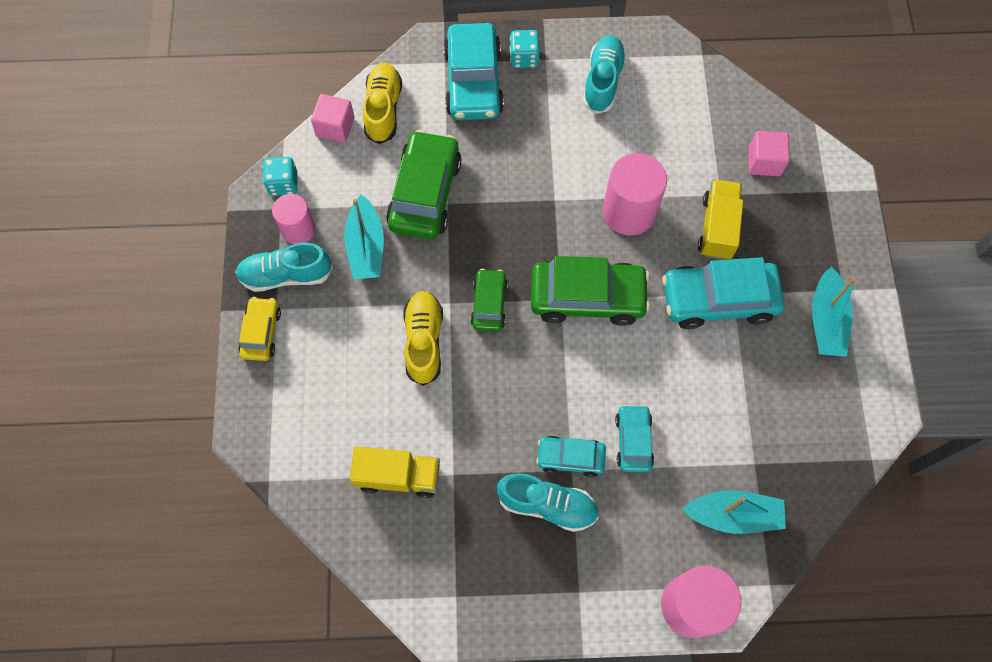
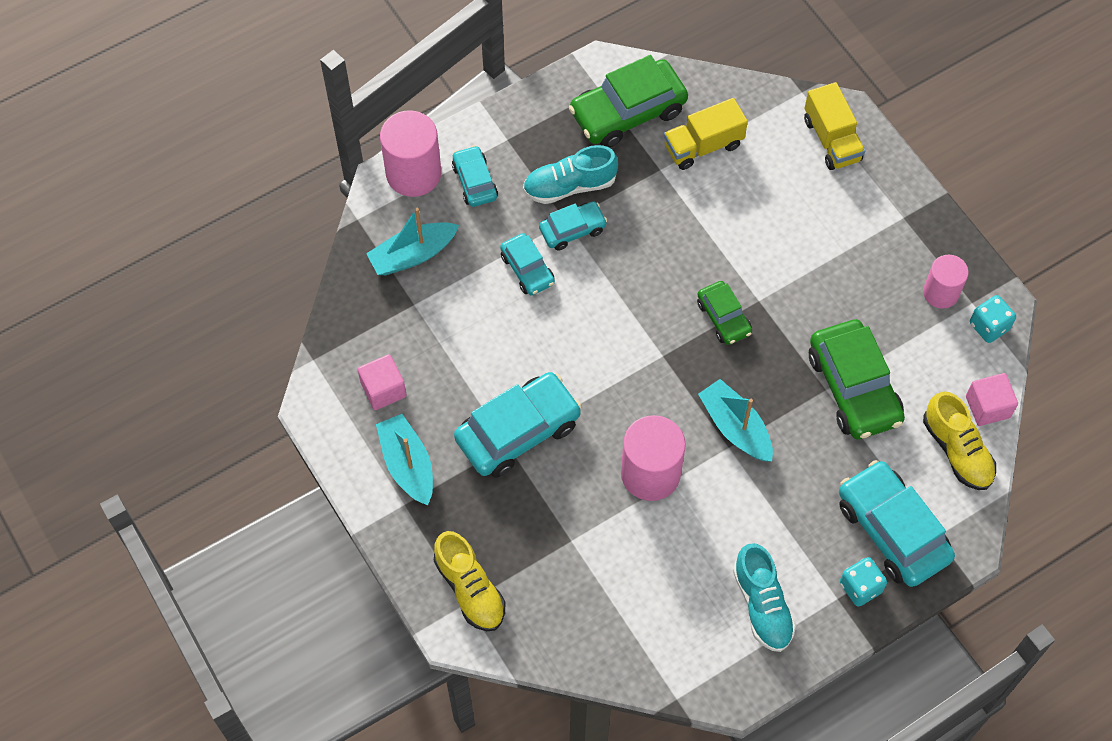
camera: 150 degrees right, 5 degrees down
turquoise shoe [235,243,333,292] -> none
yellow car [238,297,281,361] -> none
turquoise boat [344,194,384,280] -> turquoise boat moved to [698,379,773,462]
yellow shoe [403,291,443,386] -> yellow shoe moved to [434,531,505,631]
green car [531,256,650,326] -> green car moved to [569,55,688,148]
yellow truck [698,179,743,260] -> yellow truck moved to [804,82,865,170]
pink cube [748,131,790,176] -> pink cube moved to [358,354,407,410]
none -> turquoise car [452,145,498,207]

